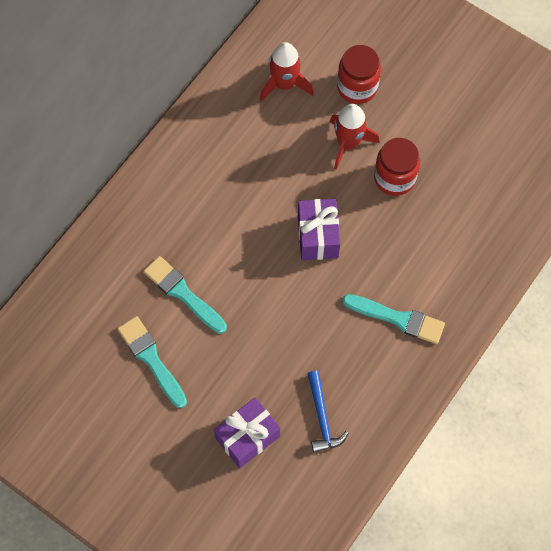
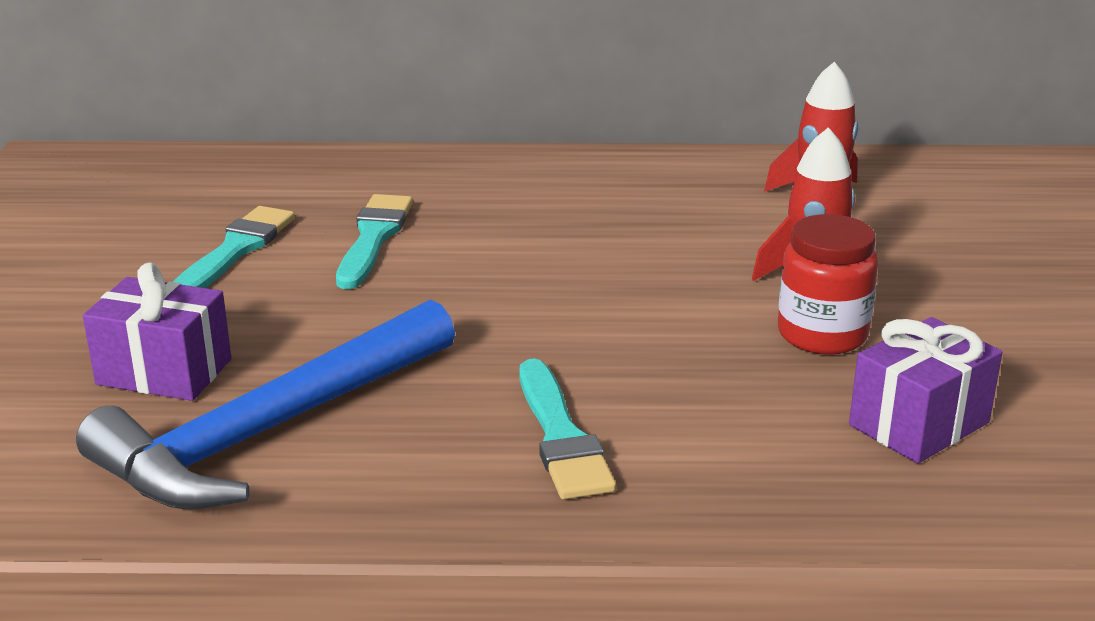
camera: 55 degrees right, 40 degrees down
purple gift [298,199,340,260] -> purple gift moved to [849,317,1002,464]
blue hammer [307,371,349,453] -> blue hammer [76,299,455,509], size x2.19
red jar [337,45,381,104] -> none

